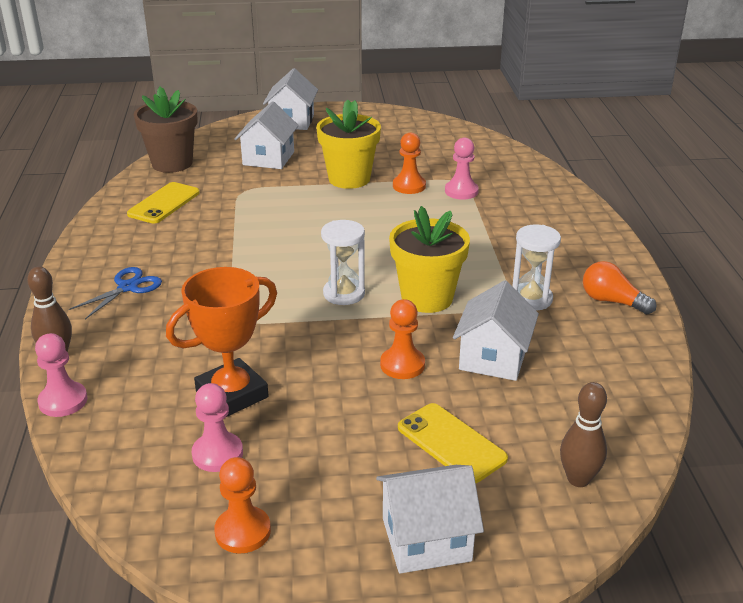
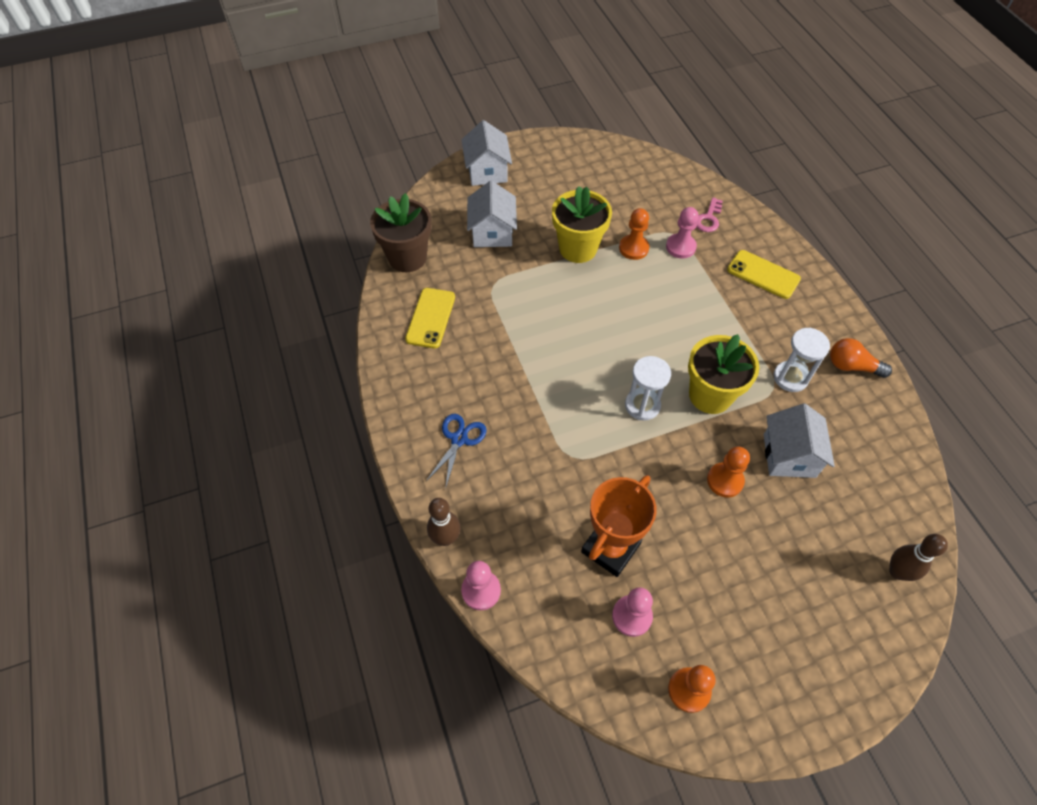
camera: 15 degrees left, 25 degrees up
white house [376,465,484,574] -> none
yellow phone [398,403,508,483] -> yellow phone moved to [727,250,801,299]
none -> pink key [697,197,723,232]

